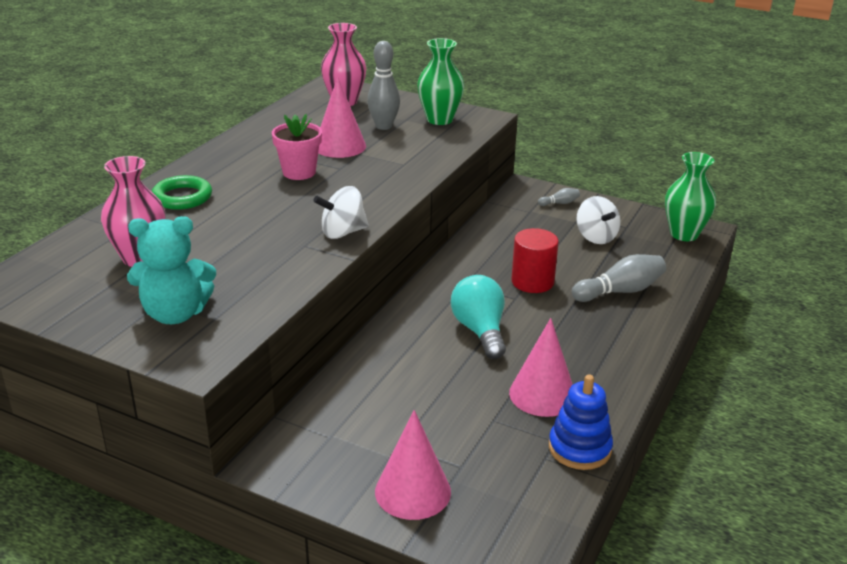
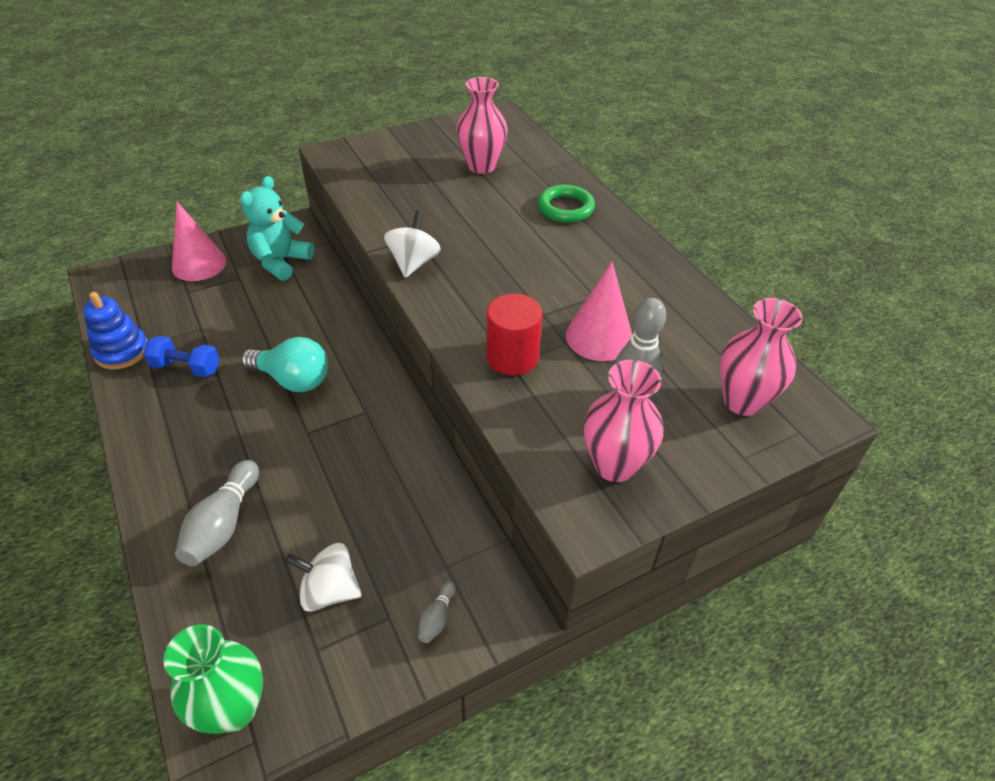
camera: 125 degrees right, 15 degrees up
turquoise teddy bear [127,216,216,324] -> turquoise teddy bear moved to [240,176,314,281]
pink flower pot [272,114,322,180] -> none
green vase [417,38,464,125] -> pink vase [584,360,663,482]
pink cone [509,318,573,417] -> blue dumbbell [143,336,220,378]
red cylinder [511,228,559,293] -> red cylinder moved to [486,293,543,375]

